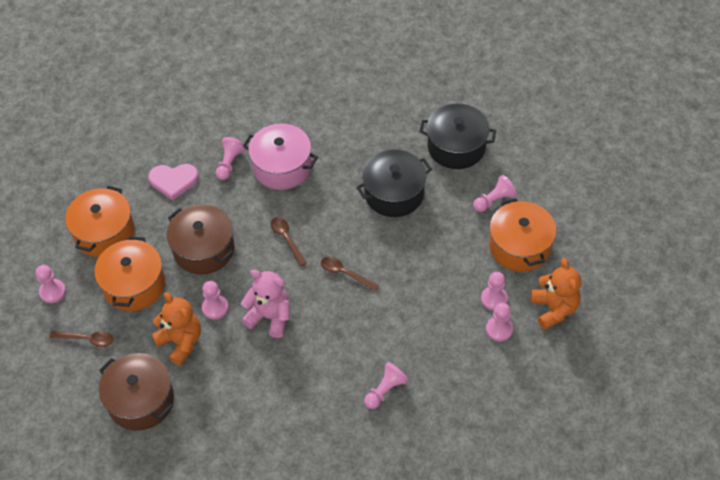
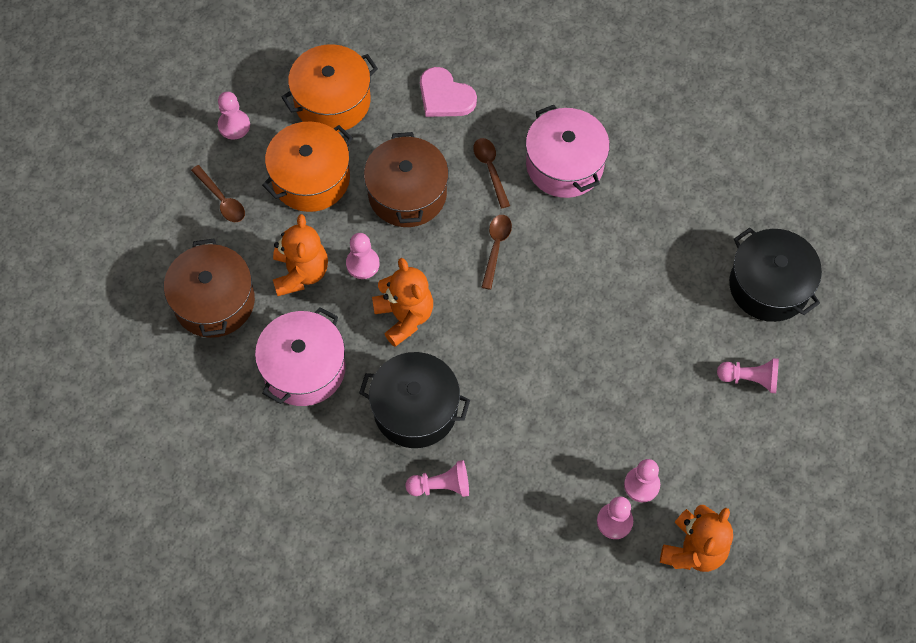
camera: 40 degrees right, 10 degrees up
pink pawn [216,137,245,180] -> none
pink teddy bear [241,270,290,338] -> orange teddy bear [372,258,433,347]
brown spoon [321,257,379,291] -> brown spoon moved to [473,138,510,208]
black pot [356,150,432,217] -> black pot moved to [359,352,470,448]
orange pot [489,198,557,272] -> none
none -> pink pot [255,307,346,406]

